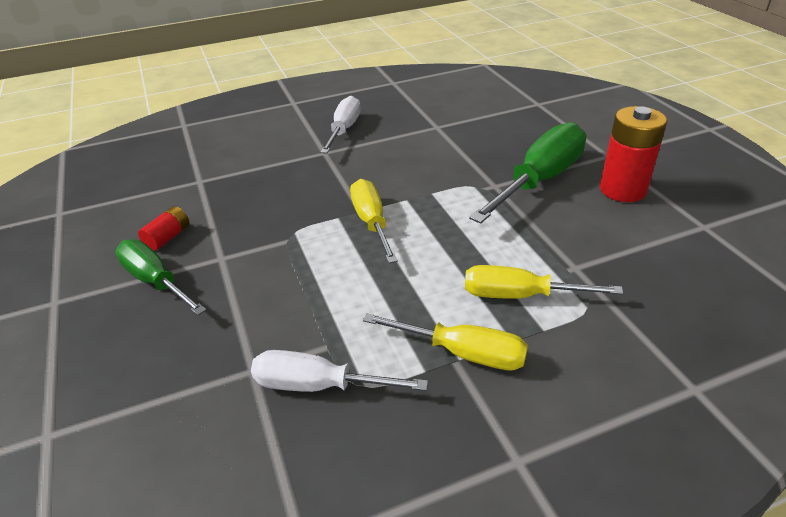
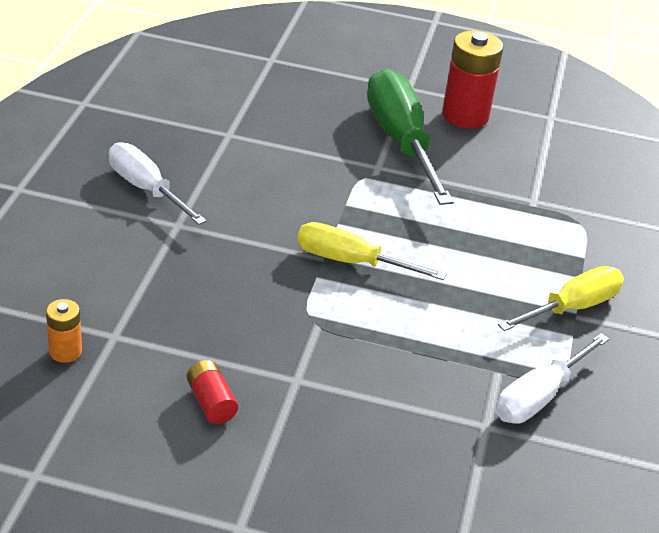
camera: 60 degrees left, 0 degrees up
green screwdriver [115,239,206,315] -> none
yellow screwdriver [465,265,623,299] -> none
none -> orange battery [46,299,82,363]

